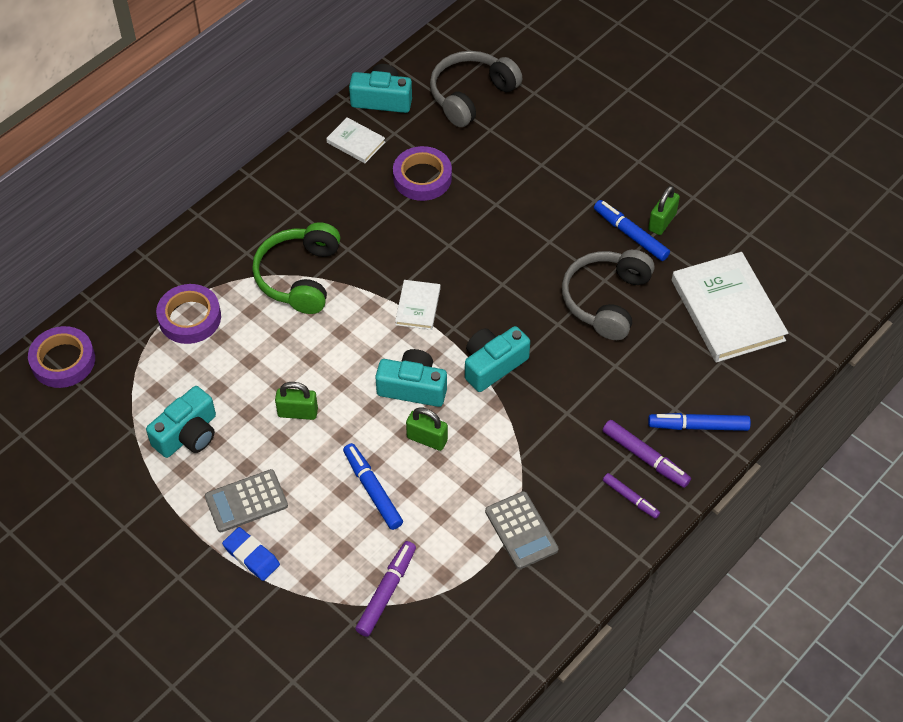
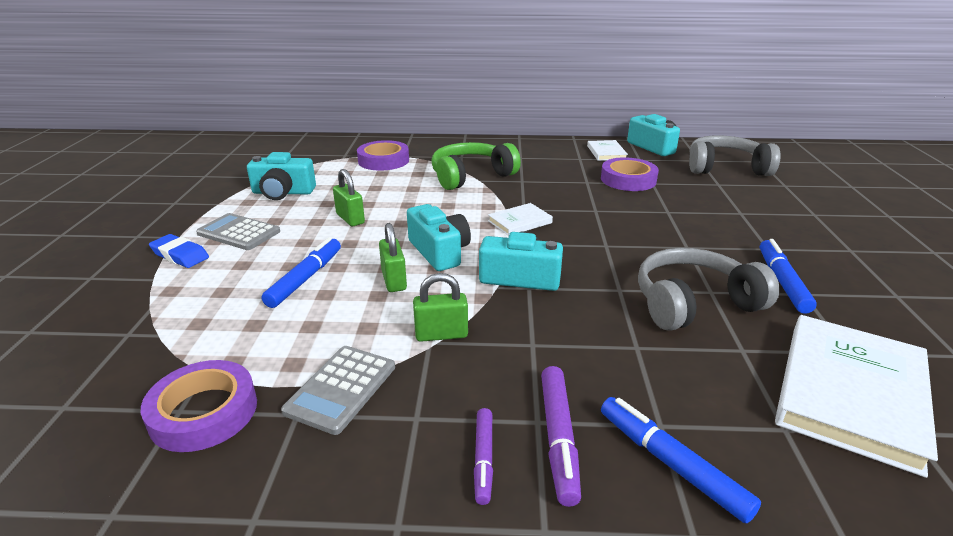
camera: 50 degrees right, 25 degrees down
purple tape [28,326,95,388] -> purple tape moved to [141,360,257,452]
blue eraser [222,527,280,581] -> blue eraser turned 60 degrees counterclockwise [149,234,209,268]
purple marker [355,541,416,637] -> none
green padlock [648,186,680,235] -> green padlock moved to [413,273,468,342]

